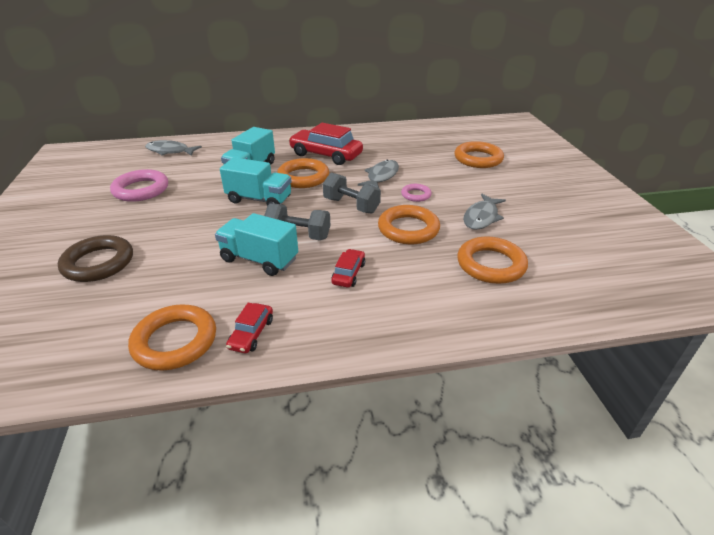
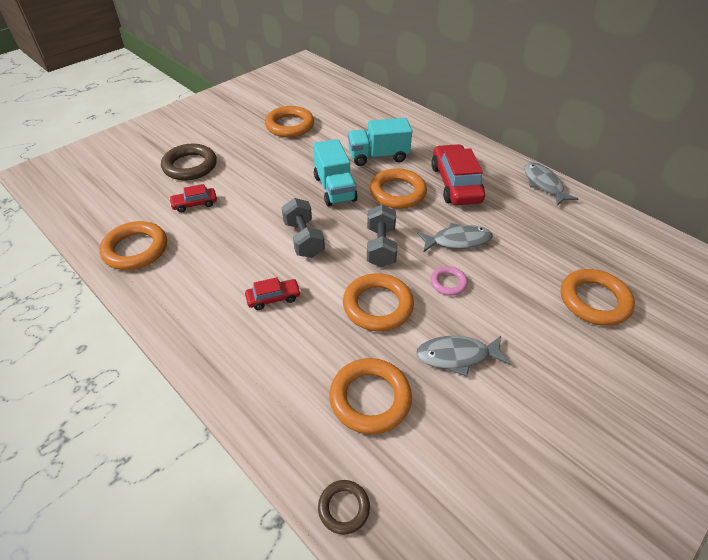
camera: 55 degrees right, 10 degrees up
pink ring [110,169,168,202] -> orange ring [265,106,314,137]
grey fish [145,140,202,156] -> grey fish moved to [524,162,578,205]
turquoise truck [215,213,298,276] -> none
red car [226,303,273,353] -> red car moved to [169,184,217,212]
none -> brown ring [318,480,370,535]

